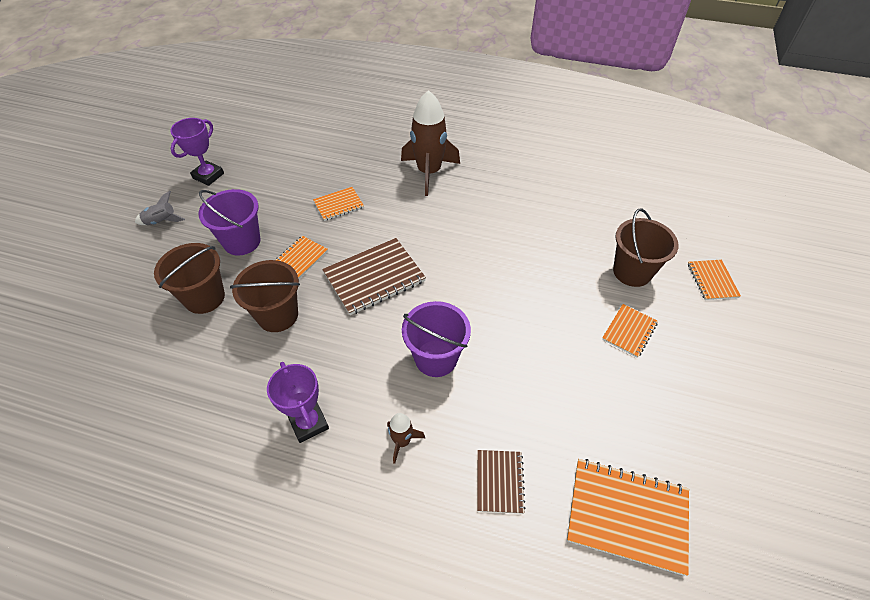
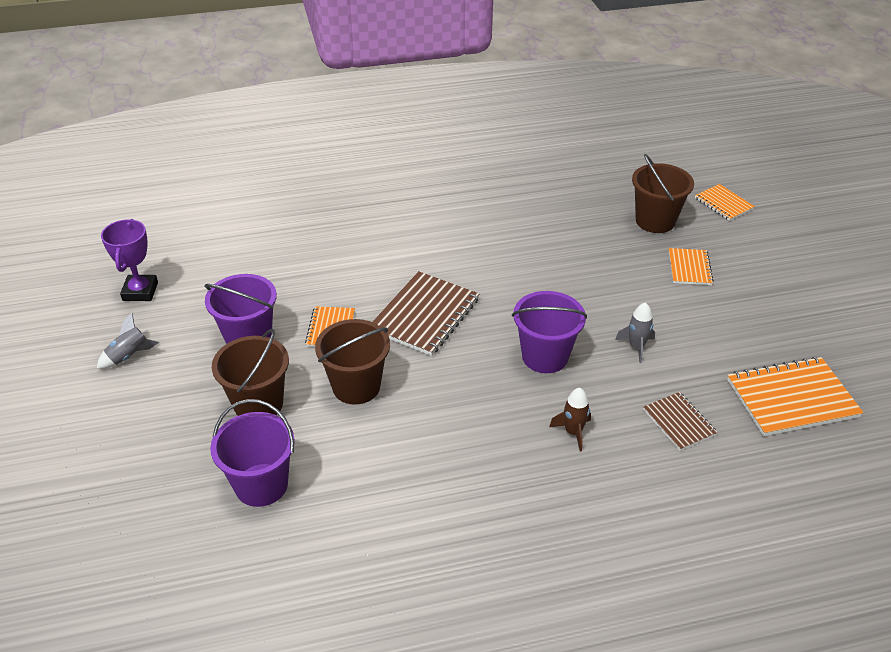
camera: 30 degrees left, 10 degrees down
purple trophy [267,362,329,443] -> none
orange notebook [313,187,364,221] -> none
brown rocket [401,90,460,196] -> none
none -> purple bucket [210,399,295,507]
none -> grey rocket [615,302,655,363]

